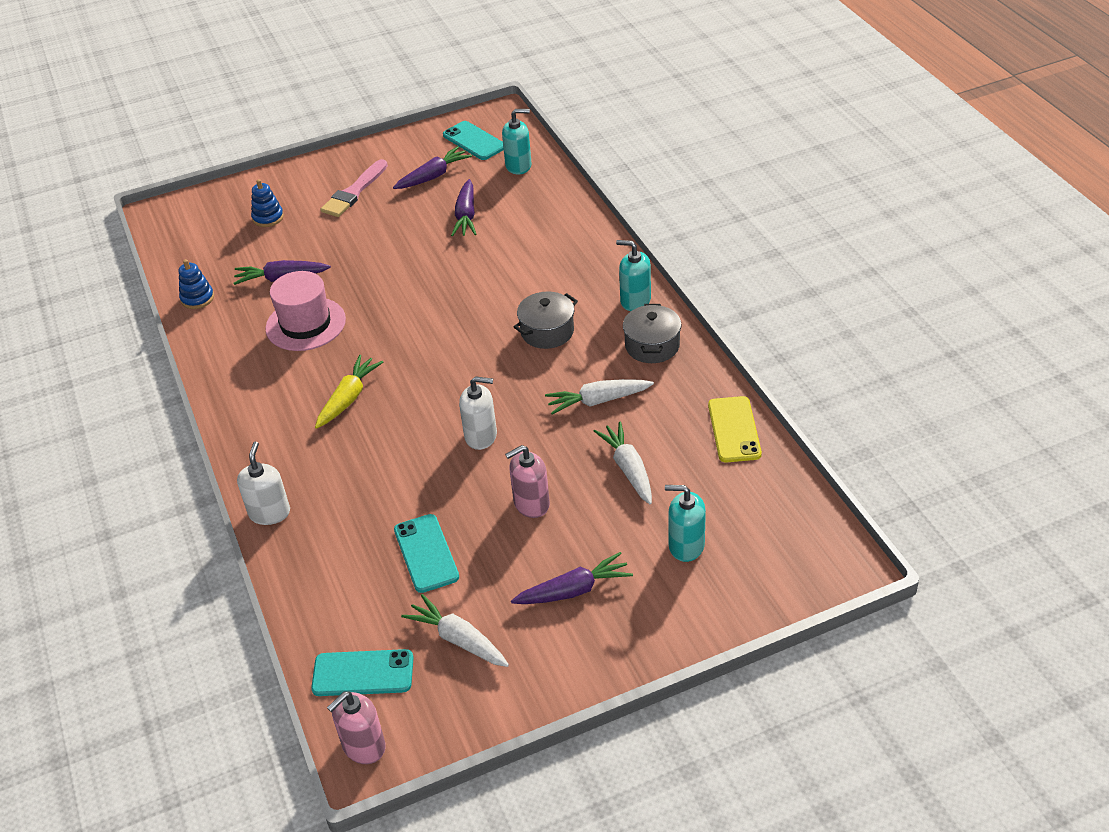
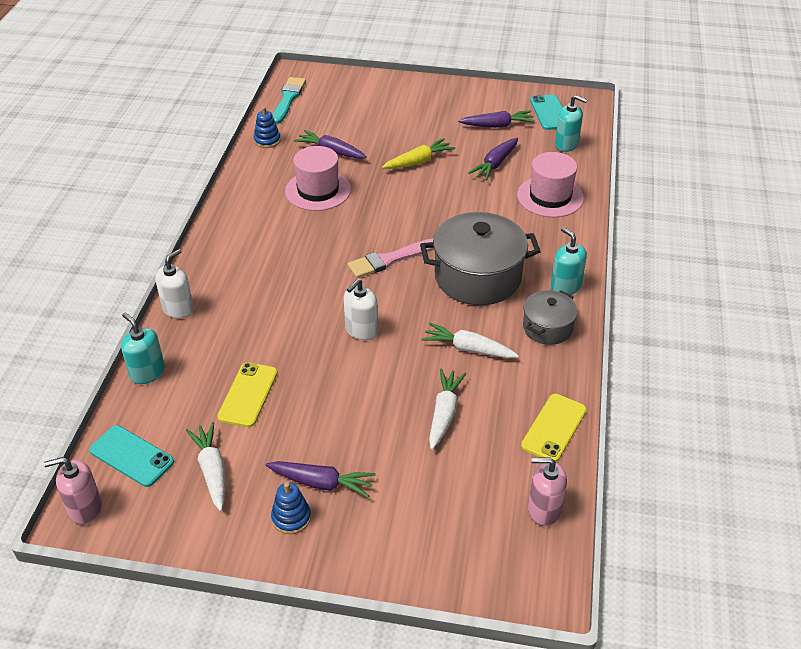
camera: 30 degrees right, 0 degrees up
blue stacking toy [251,179,284,227] -> blue stacking toy moved to [271,482,311,534]
yellow carrot [315,355,383,429] -> yellow carrot moved to [382,138,455,169]
pink brush [321,159,388,217] -> pink brush moved to [347,238,434,278]
turquoise phone [394,514,459,593] -> yellow phone [217,362,278,427]
white soap dispenser [459,376,497,450] -> white soap dispenser turned 90 degrees clockwise [344,279,378,340]
pink soap dispenser [505,445,550,518] -> pink soap dispenser moved to [528,458,567,526]
grey pot [514,291,578,349] -> grey pot [420,212,541,305], size x1.83
turquoise soap dispenser [665,485,706,562] -> turquoise soap dispenser moved to [121,313,165,384]
none -> turquoise brush [272,77,306,124]
none -> pink hat [517,152,584,217]

